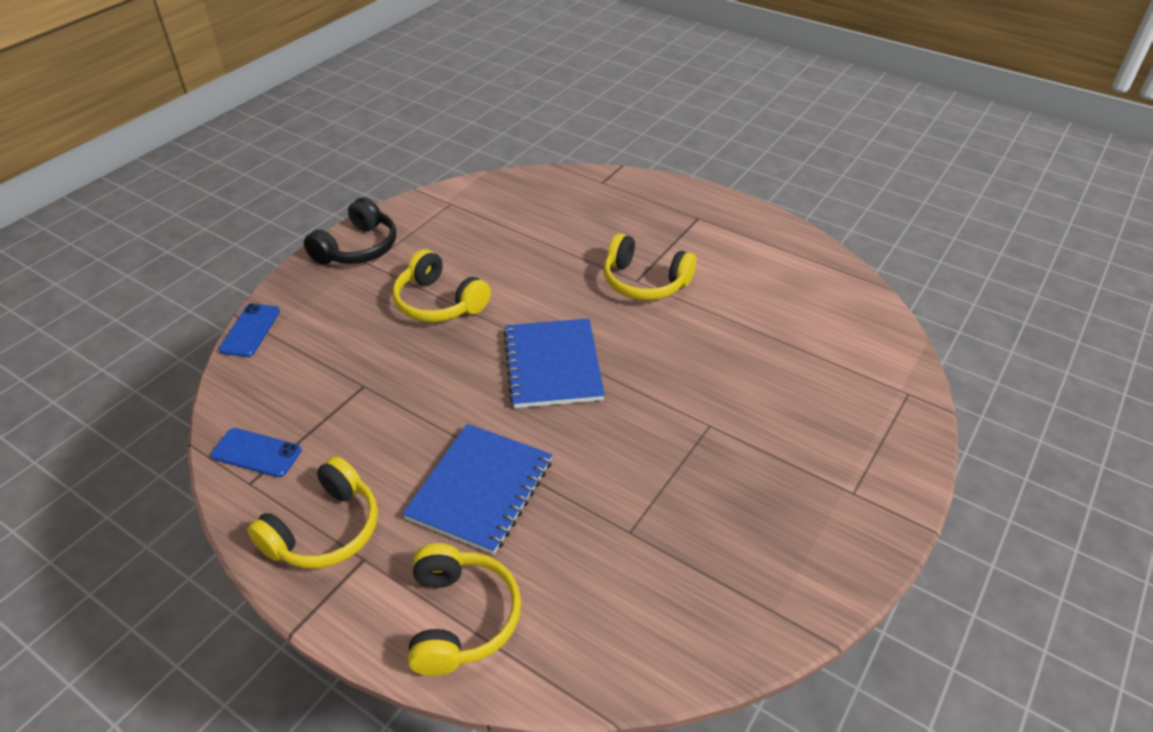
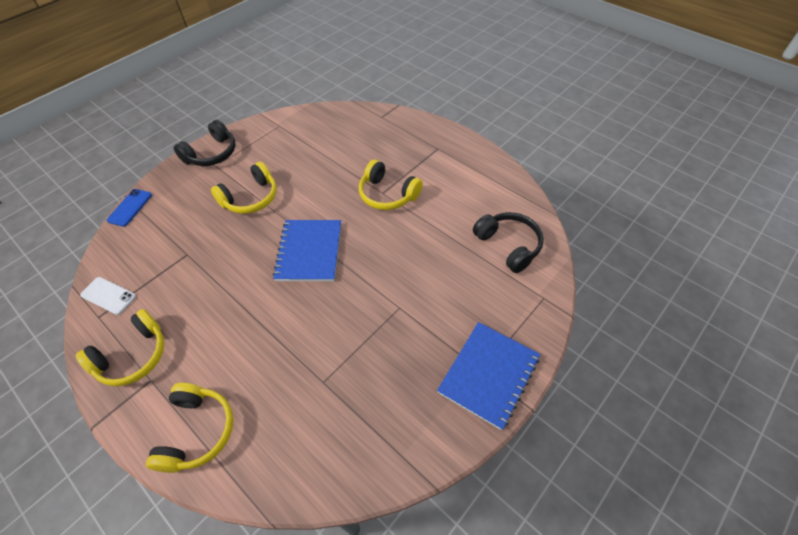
camera: 10 degrees right, 10 degrees up
blue phone [211,428,302,477] -> white phone [80,277,136,315]
yellow headphones [393,249,491,322] -> yellow headphones turned 90 degrees counterclockwise [211,162,277,214]
blue notebook [402,424,552,554] -> blue notebook moved to [437,322,540,430]
none -> black headphones [473,212,544,273]

